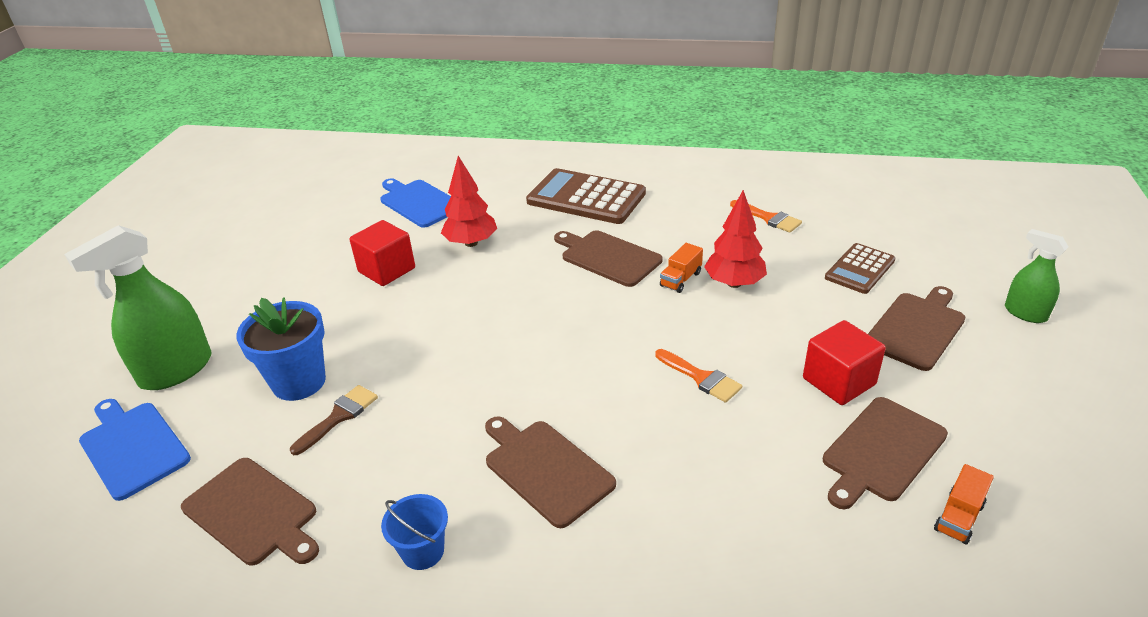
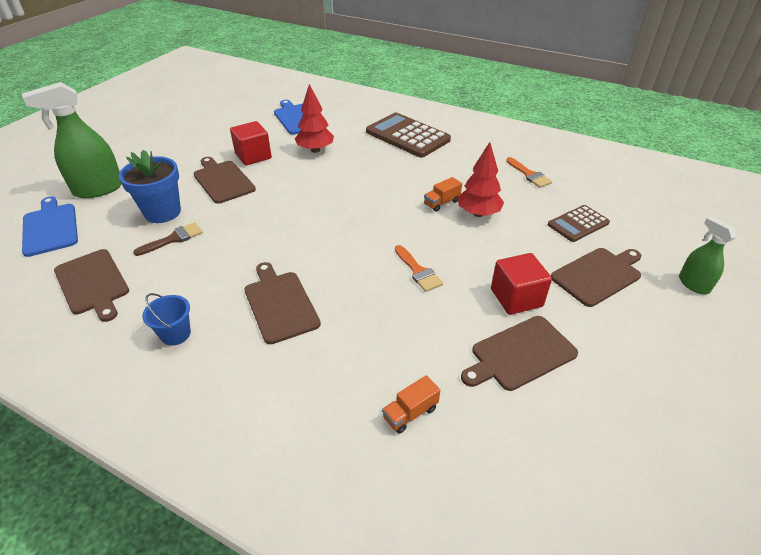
camera: 15 degrees right, 5 degrees up
brown cutting board [554,230,663,287] -> brown cutting board moved to [194,157,256,204]
orange truck [934,464,994,545] -> orange truck moved to [382,375,440,434]

